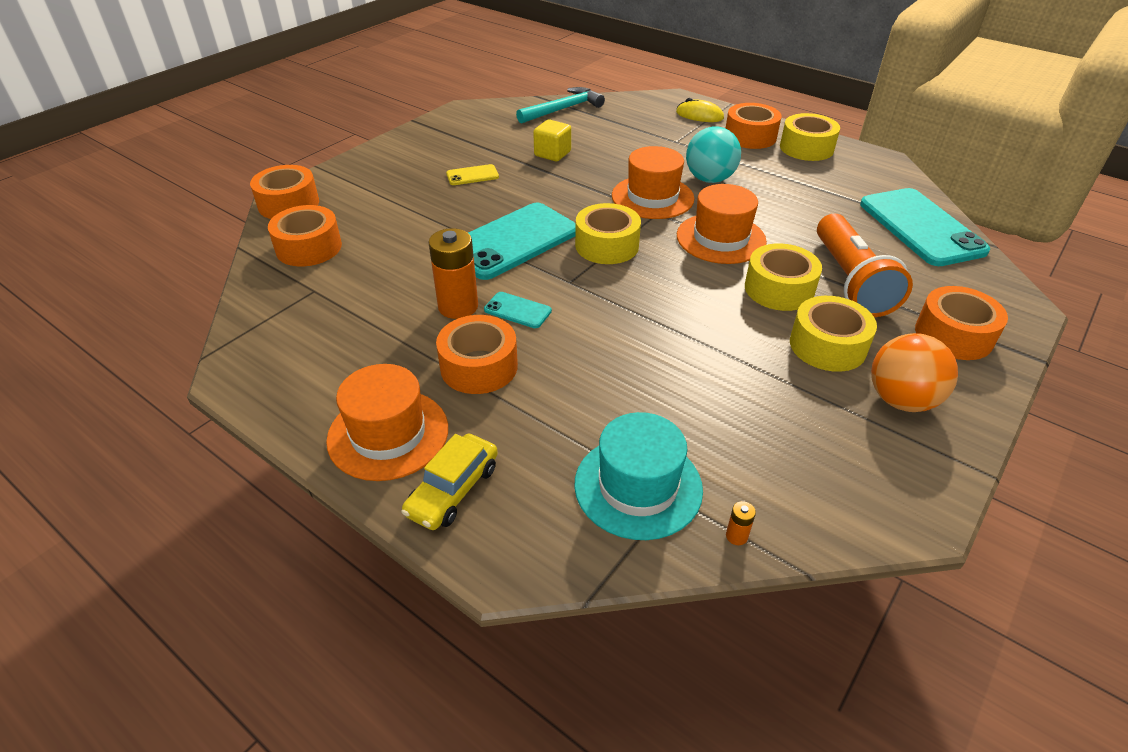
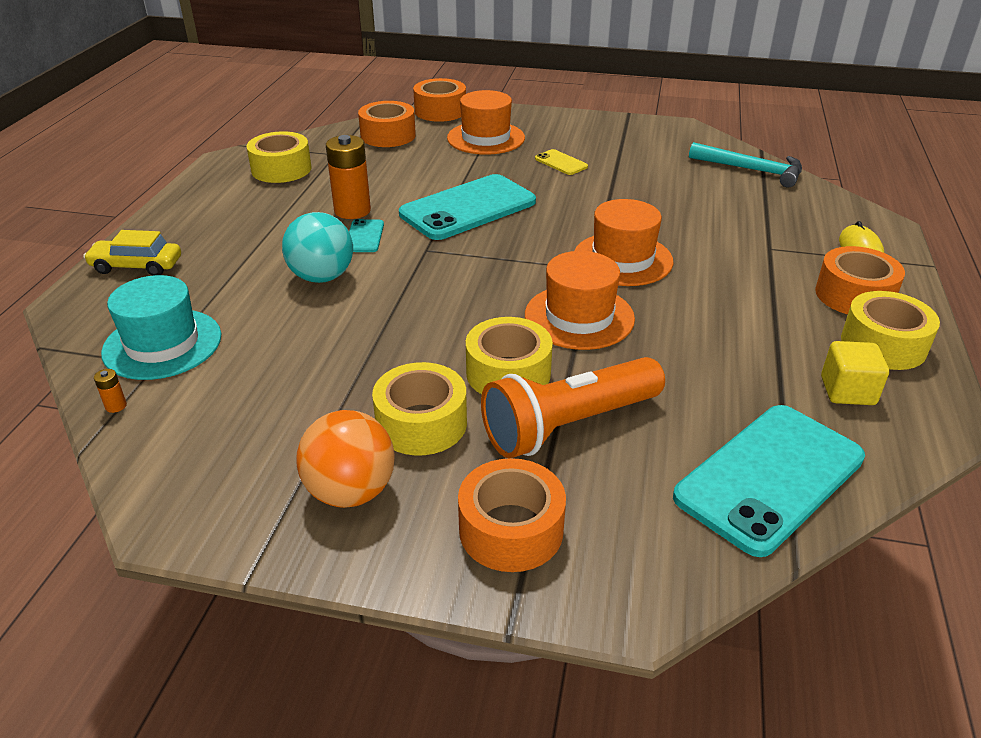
camera: 65 degrees right, 5 degrees down
orange hat [326,364,448,481] -> orange hat moved to [447,90,525,155]
orange tape [436,315,518,394] -> none
turquoise phone [468,202,576,280] -> turquoise phone turned 60 degrees counterclockwise [399,174,536,240]
yellow cube [533,120,571,161] -> yellow cube moved to [821,341,889,405]
yellow tape [575,203,641,264] -> yellow tape moved to [246,131,311,183]
turquoise ball [686,127,741,183] -> turquoise ball moved to [282,212,353,283]

